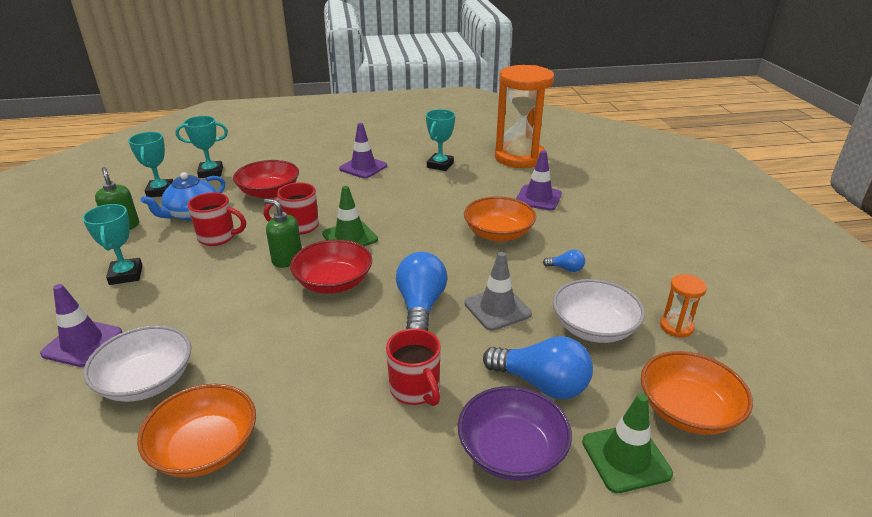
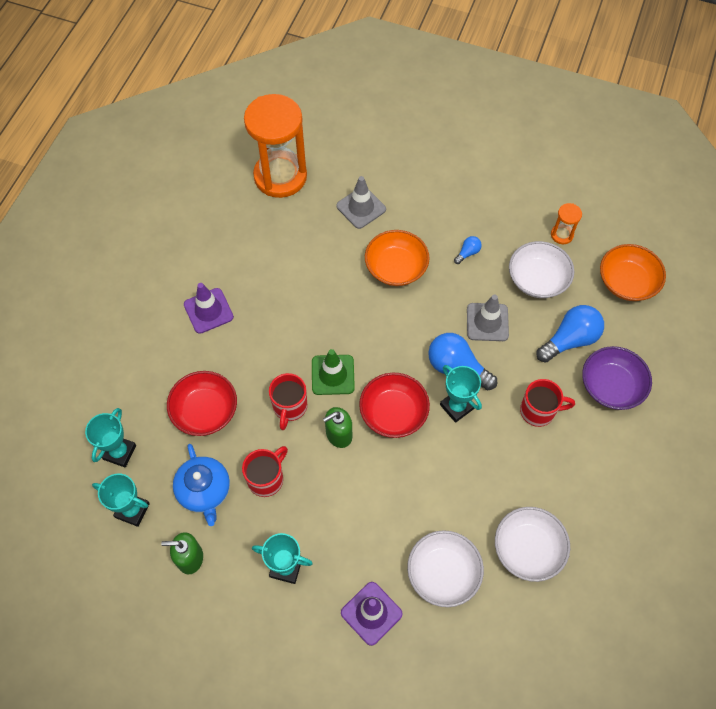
camera: 60 degrees left, 30 degrees up
orange bowl [137,384,256,478] -> white bowl [495,507,570,582]
turquoise trophy [426,109,455,171] -> turquoise trophy moved to [440,365,482,423]
purple traffic cone [516,150,562,211] -> grey traffic cone [336,176,386,229]
green traffic cone [582,393,673,493] -> none

